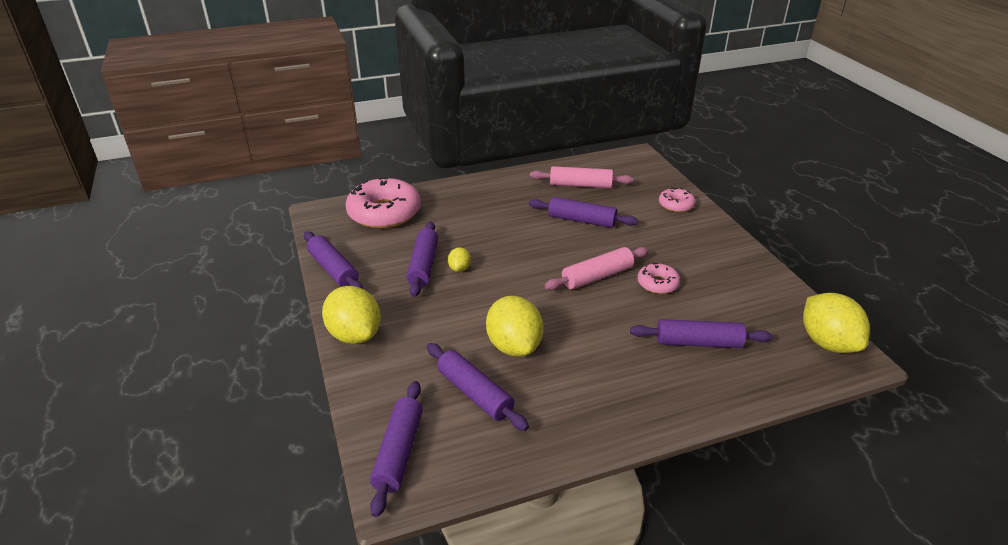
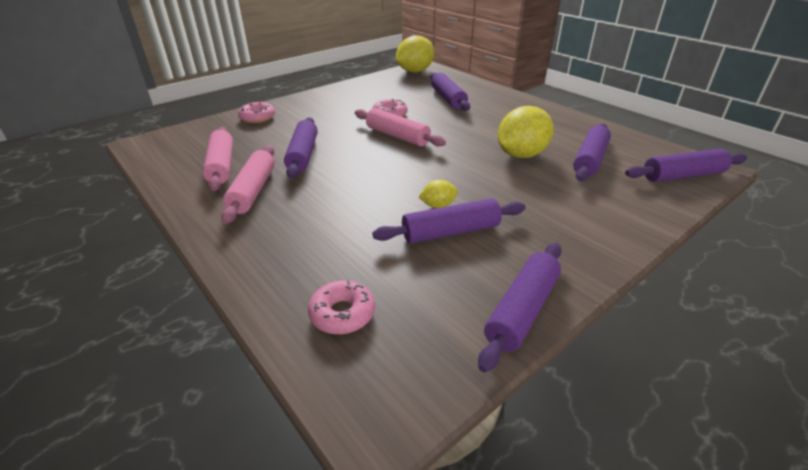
camera: 110 degrees left, 0 degrees up
yellow lemon [322,286,381,344] -> none
pink donut [345,176,421,229] -> pink donut [308,280,375,334], size x0.49
none -> pink rolling pin [221,146,275,224]

